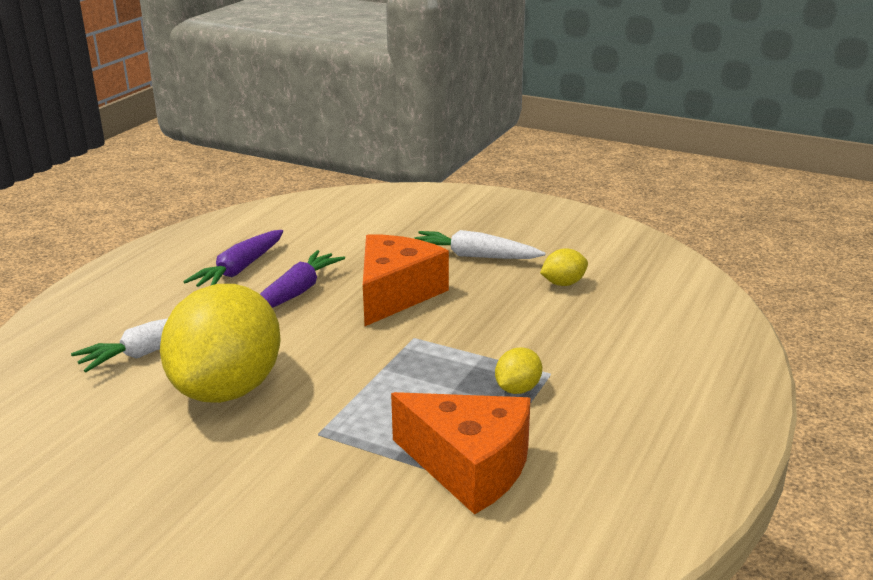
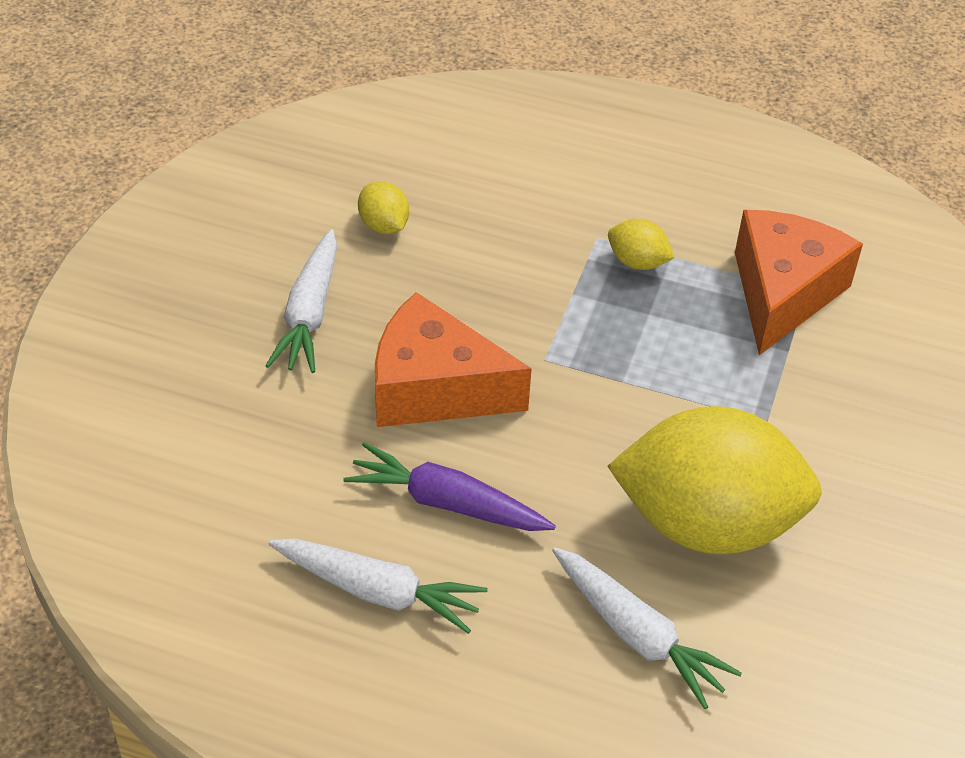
camera: 100 degrees left, 20 degrees up
purple carrot [183,230,283,287] -> white carrot [269,539,488,634]

